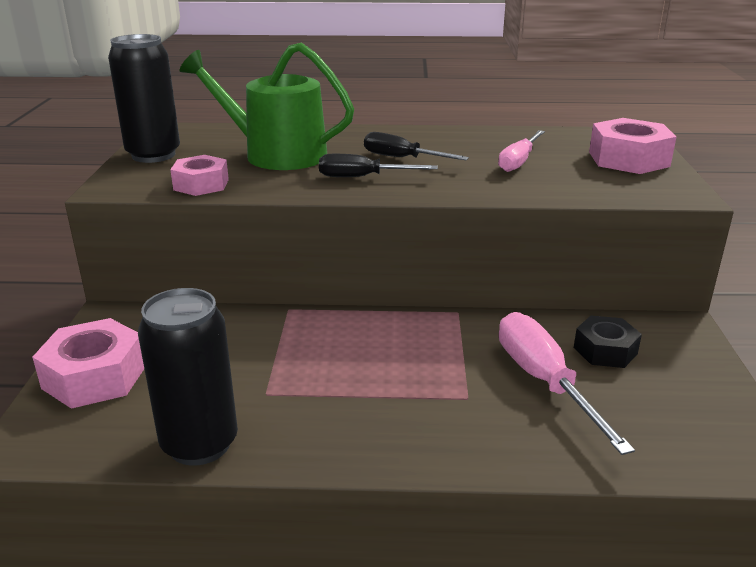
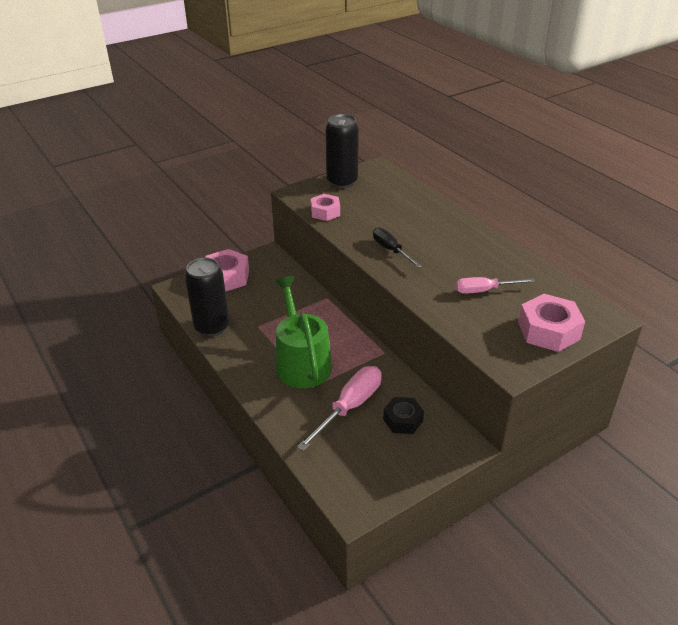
camera: 55 degrees right, 10 degrees up
green watering can [179,43,354,170] -> green watering can moved to [275,276,332,388]
black screwdriver [364,132,469,160] -> none

